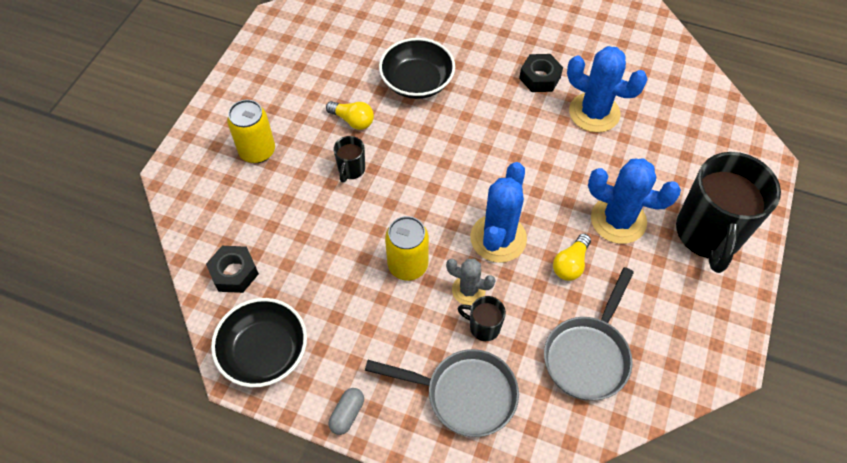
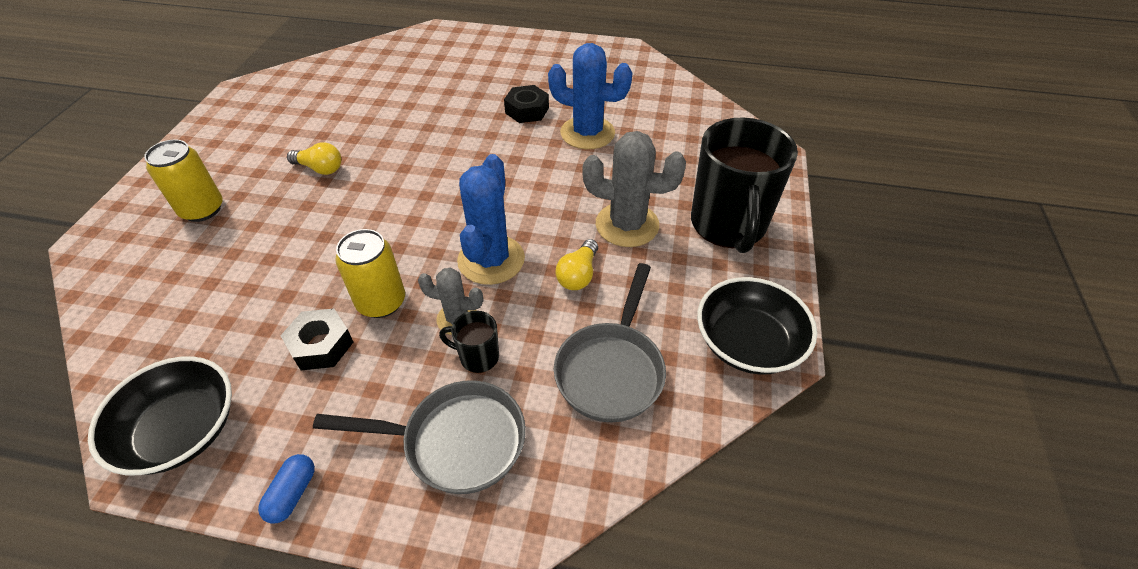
camera: 10 degrees left, 10 degrees down
black nut [206,246,259,293] -> black nut moved to [280,309,353,370]
grey capsule [329,388,364,435] -> blue capsule [258,454,315,524]
black mug [333,136,365,183] -> none
black bowl [379,38,455,99] -> black bowl moved to [697,277,817,375]
blue cactus [588,159,681,244] -> grey cactus [582,131,686,247]

